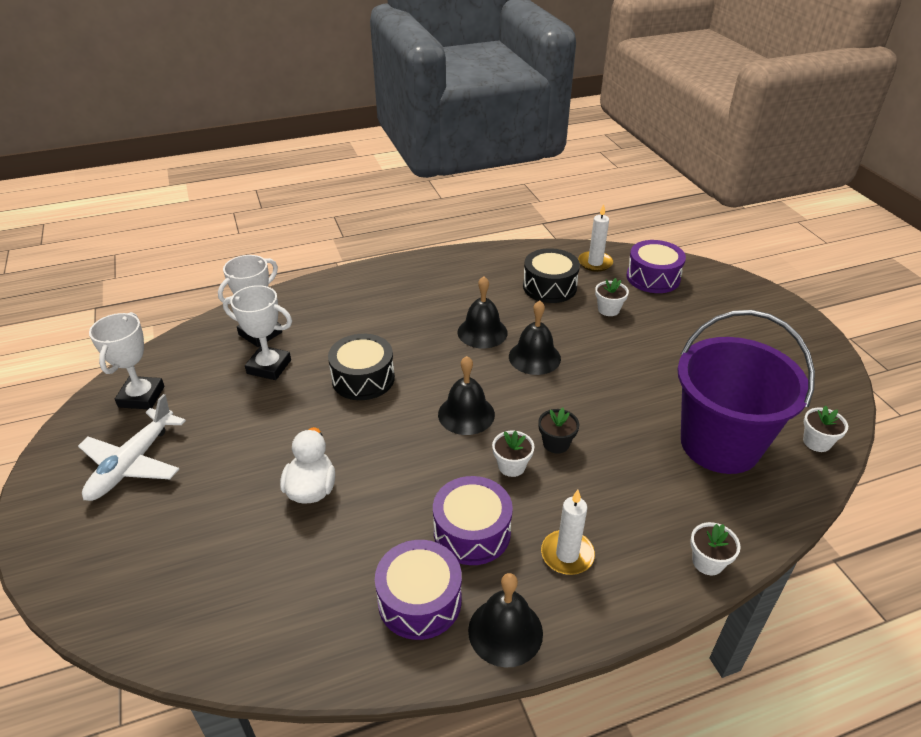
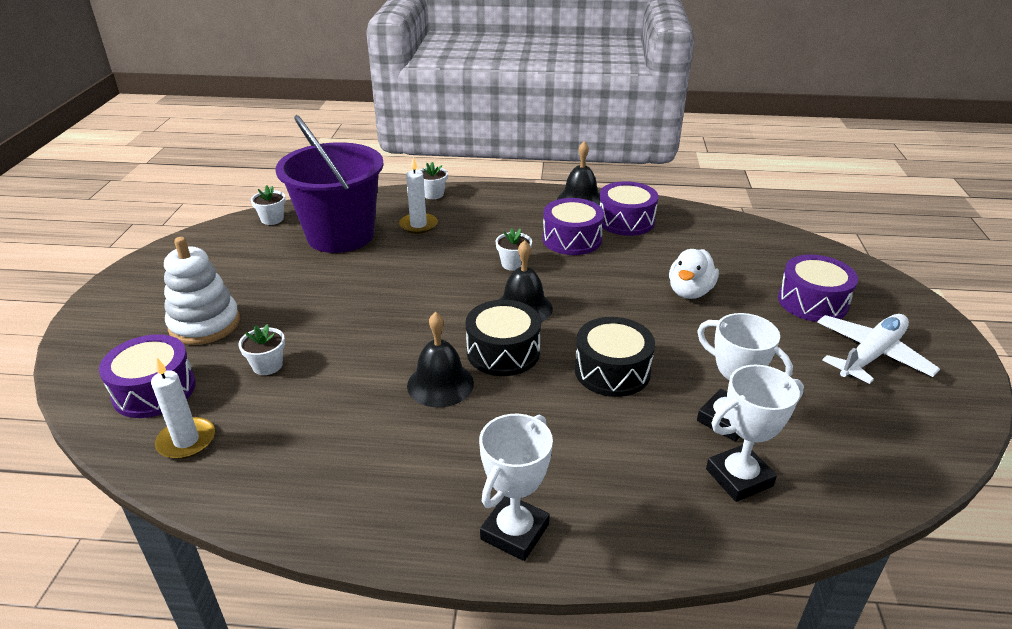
camera: 155 degrees left, 5 degrees down
white trophy [89,312,165,409] -> white trophy moved to [479,414,553,561]
black bell [509,300,561,375] -> none
black drum [523,248,580,303] -> black drum moved to [466,300,541,376]
black flower pot [538,408,579,454] -> none
white candle [541,490,595,575] -> white candle moved to [399,157,438,234]
none -> white stacking toy [164,237,240,345]
none -> purple drum [778,255,858,322]

